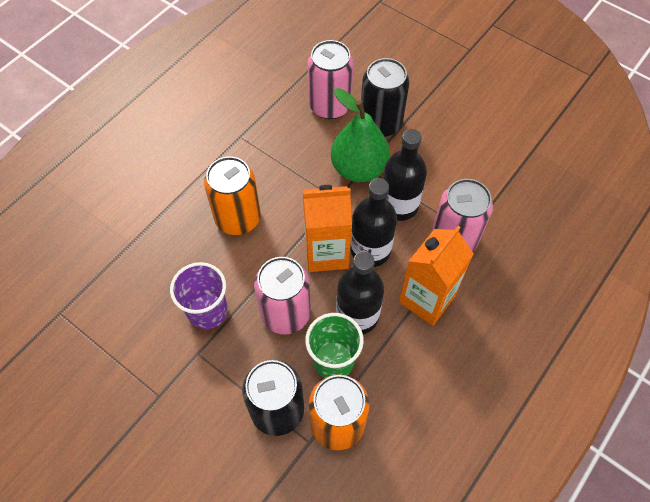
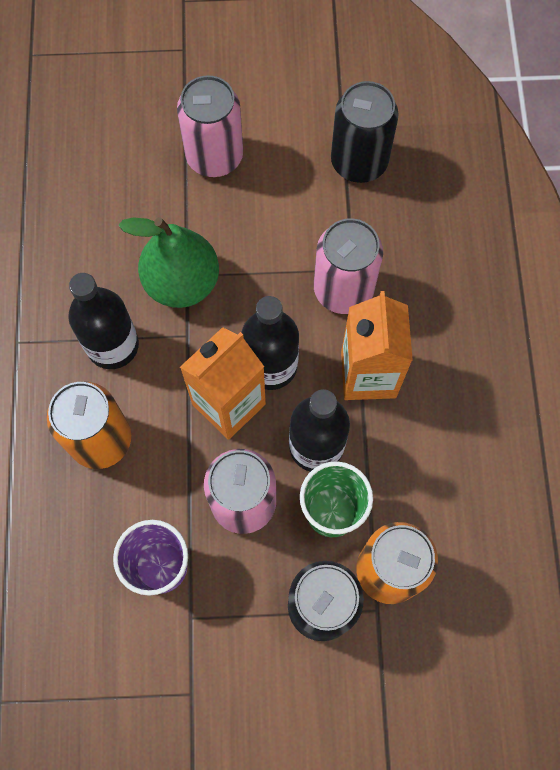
camera: 40 degrees left, 10 degrees up
pink can [308,40,354,119] -> pink can moved to [177,75,243,177]
black can [361,58,409,137] -> black can moved to [331,81,399,183]
black bottle [383,129,427,221] -> black bottle moved to [68,273,139,369]

